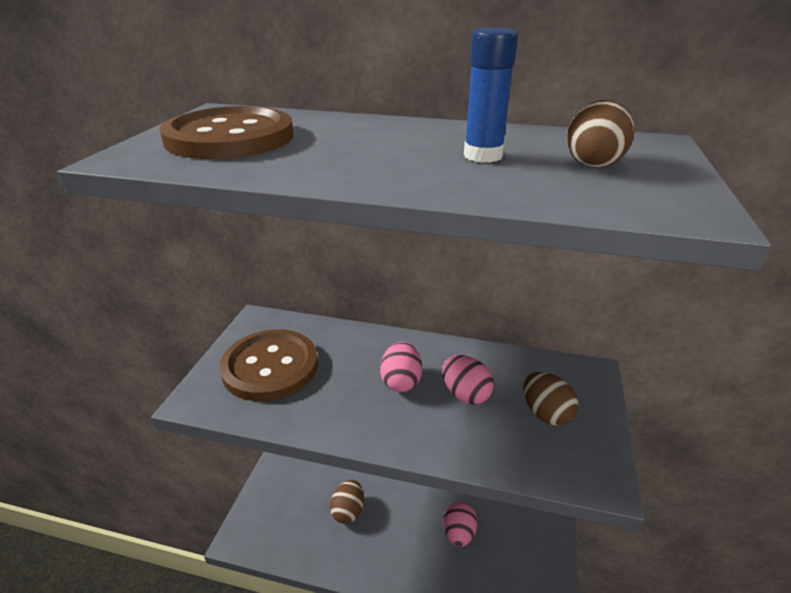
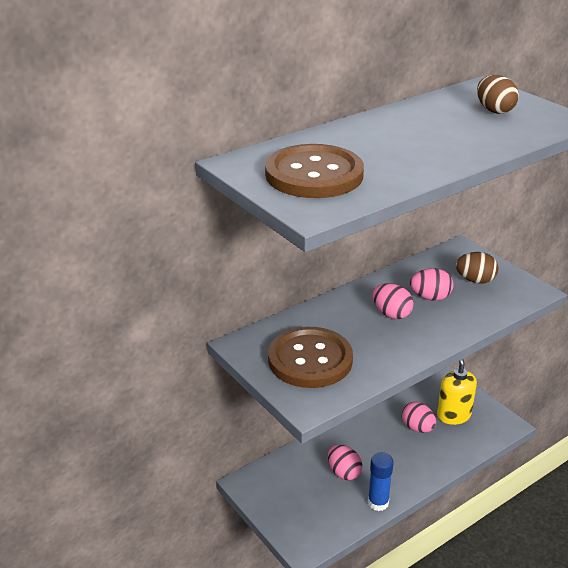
camera: 50 degrees left, 0 degrees up
brown egg [330,480,364,524] -> pink egg [328,445,363,480]
blue glue stick [464,27,518,163] -> blue glue stick moved to [368,452,394,511]
none -> yellow soap dispenser [437,359,477,425]

